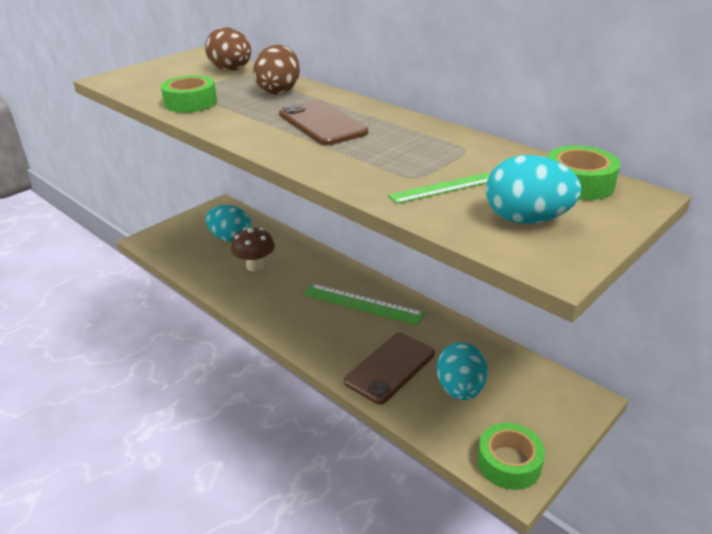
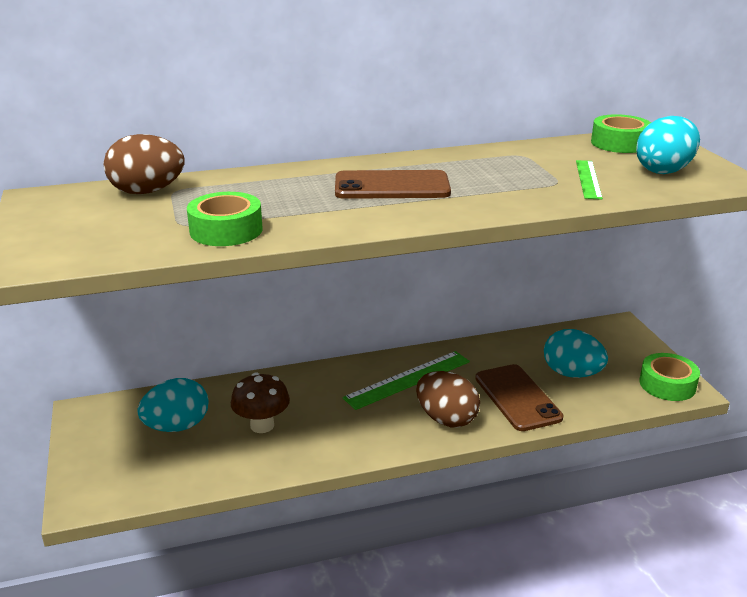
camera: 60 degrees left, 5 degrees down
brown egg [253,45,300,95] -> brown egg moved to [416,371,480,427]

